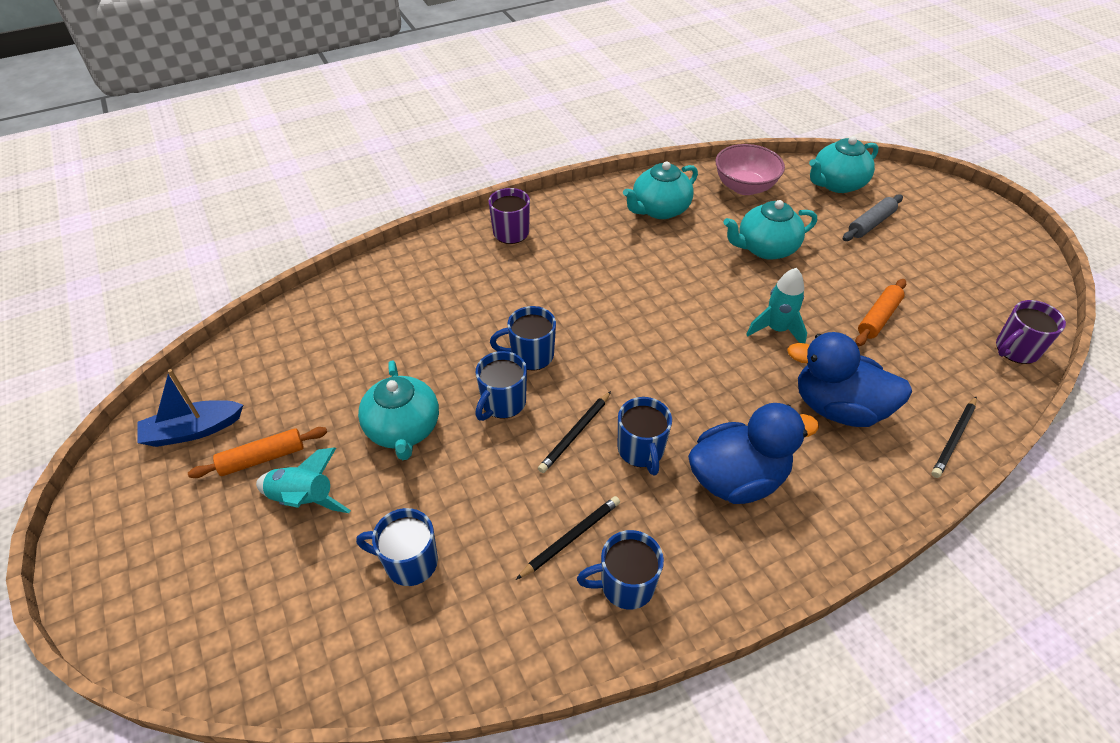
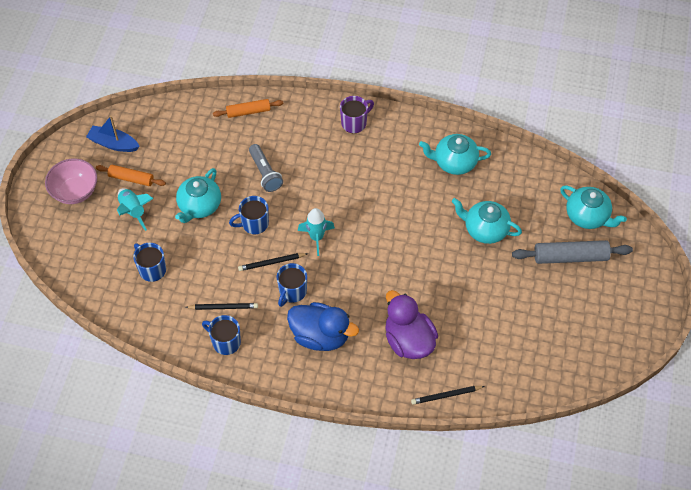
camera: 40 degrees right, 10 degrees up
blue mug [490,306,556,370] -> none
pink bowl [716,144,785,195] -> pink bowl moved to [45,159,97,204]
turquoise rocket [746,268,807,343] -> turquoise rocket moved to [298,208,335,256]
blue duck [787,332,912,427] -> purple duck [385,290,438,359]
turquoise teapot [809,136,879,193] -> turquoise teapot turned 150 degrees counterclockwise [560,186,627,229]
grey rolling pin [843,194,903,241] -> grey rolling pin [512,240,633,264], size x1.56
orange rolling pin [855,279,906,347] -> orange rolling pin moved to [213,99,284,118]
purple mug [996,300,1066,364] -> none
none -> grey flashlight [249,144,283,192]

